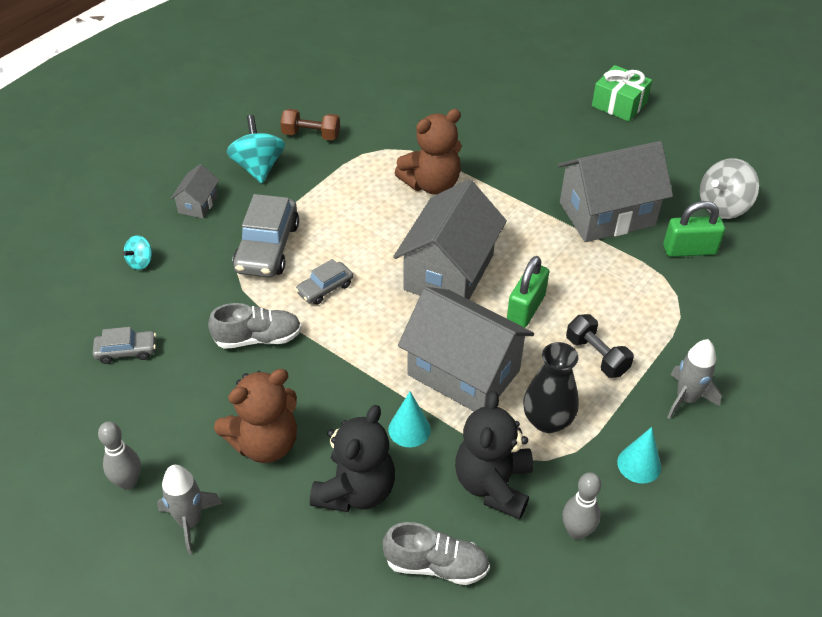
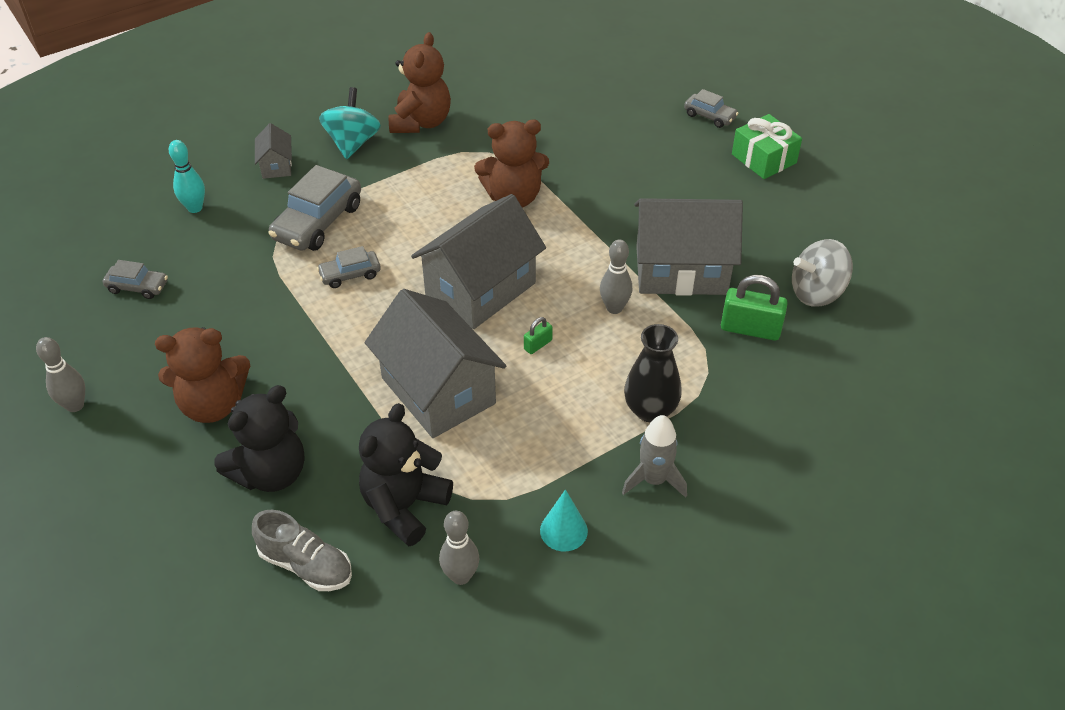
camera: 20 degrees right, 0 degrees up
turquoise spinning top [122,235,152,270] -> turquoise bowling pin [169,140,205,213]
grey rocket [157,465,222,555] -> none
grey house [170,164,219,219] -> grey house turned 45 degrees counterclockwise [255,123,292,179]
grey shoe [208,303,302,349] -> none
brown dumbbell [280,109,340,141] -> brown teddy bear [389,32,451,133]
turquoise cone [388,392,431,447] -> none
green padlock [507,256,549,328] -> green padlock [524,317,553,354], size x0.51
black vase [523,342,579,433] -> black vase moved to [624,324,682,422]
black dumbbell [566,314,634,378] -> none
none -> grey bowling pin [600,239,632,314]
none -> grey car [684,89,738,128]

